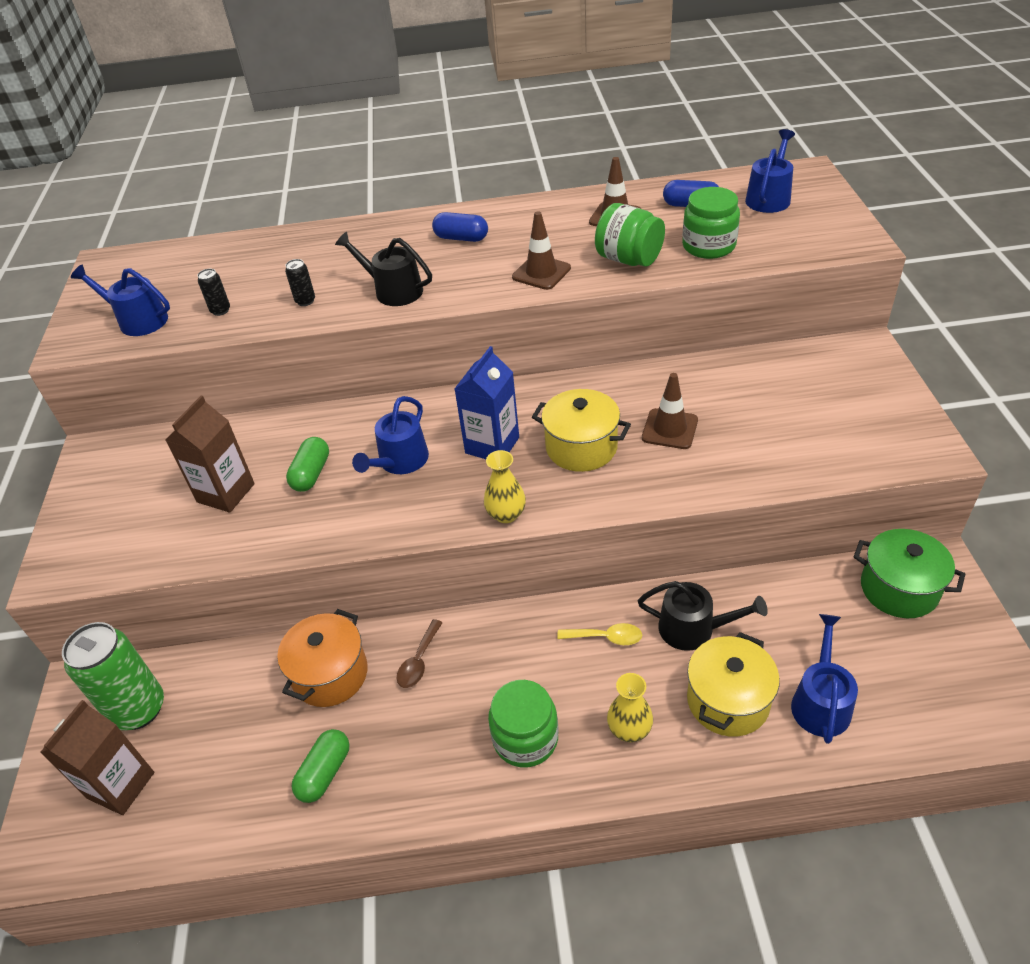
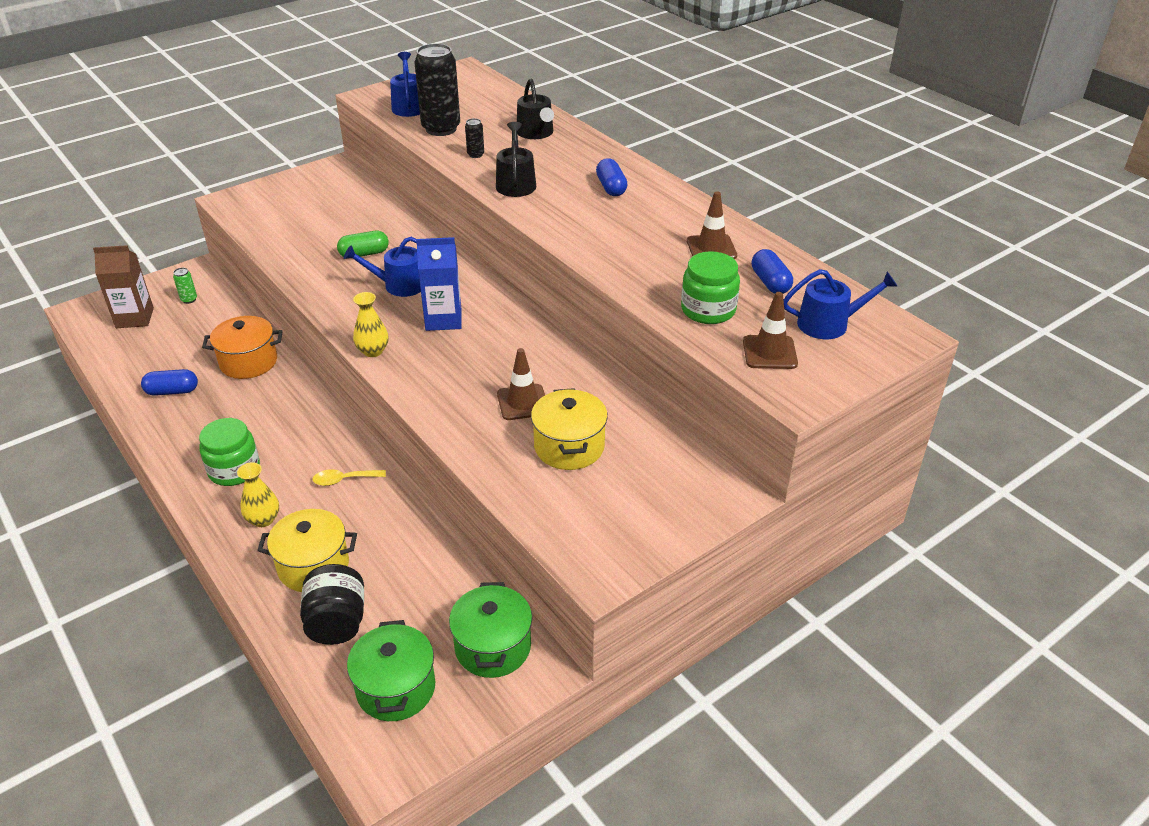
camera: 55 degrees right, 5 degrees down
green can [62,622,164,730] -> green can [173,268,197,304], size x0.42
brown carton [166,395,255,513] -> none
black can [197,269,230,316] -> black can [415,44,460,136], size x2.35
green capsule [291,729,349,803] -> blue capsule [141,369,198,396]
brown spoon [397,619,443,688] -> none
brown traffic cone [512,211,571,290] -> brown traffic cone moved to [743,292,798,369]
yellow pot [532,389,631,472] -> yellow pot moved to [531,388,608,470]
yellow spoon [557,623,642,645] -> yellow spoon turned 105 degrees clockwise [312,469,386,486]
green jar [595,203,665,267] -> none
black watering can [638,581,768,651] -> black watering can moved to [517,78,554,139]
blue watering can [791,614,858,744] -> black jar [300,564,364,645]
none -> green pot [347,620,435,721]

